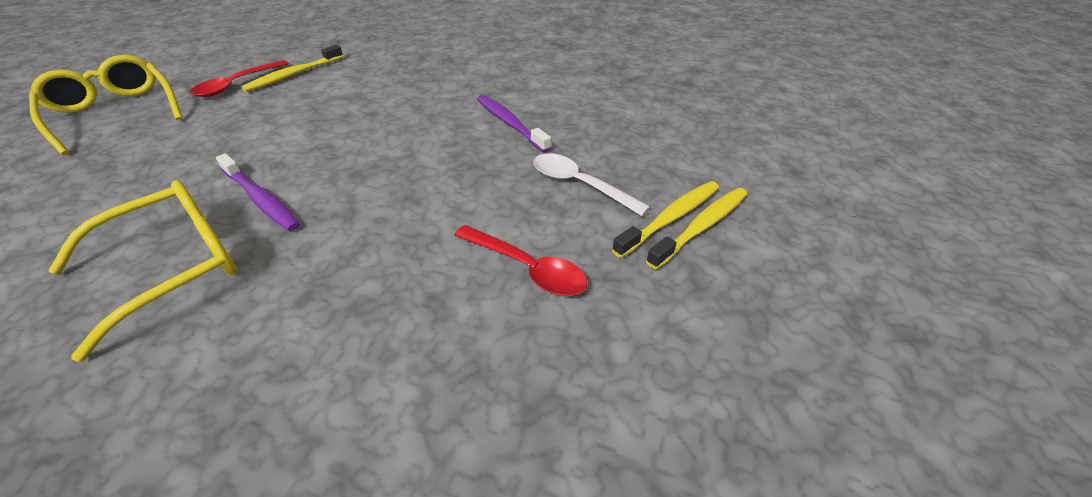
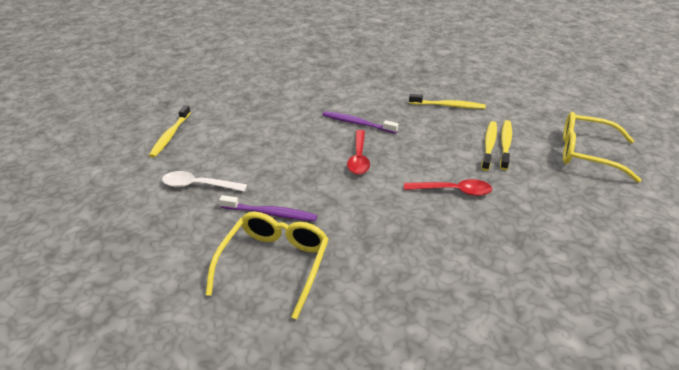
camera: 30 degrees left, 5 degrees down
yellow glasses [29,55,183,155] -> yellow glasses moved to [563,112,641,183]
red spoon [190,60,289,97] -> red spoon moved to [347,130,370,175]
white spoon [533,153,650,216] -> white spoon moved to [162,171,247,192]
none -> yellow toothbrush [409,94,486,109]

